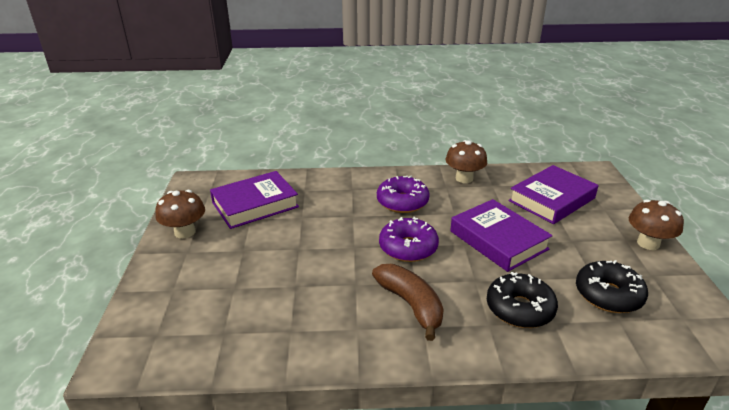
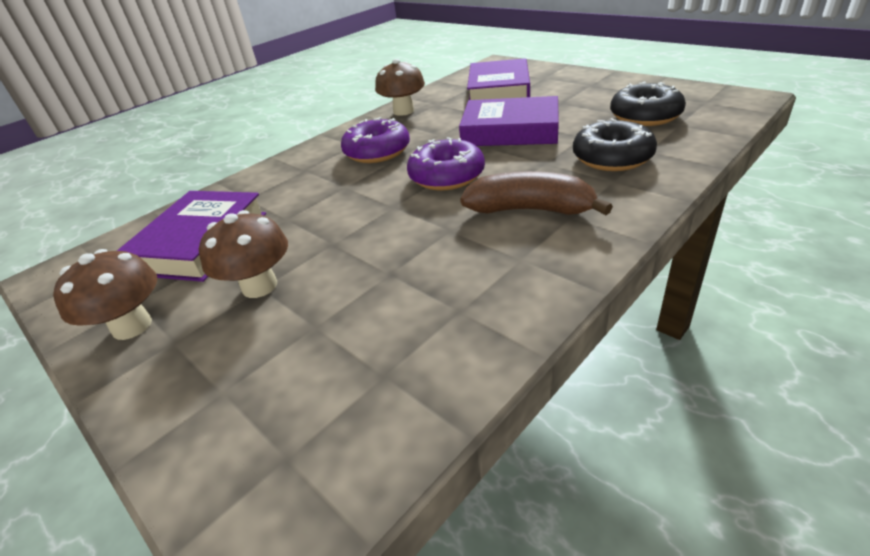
camera: 40 degrees left, 5 degrees up
brown mushroom [629,199,684,250] -> brown mushroom moved to [199,210,288,298]

